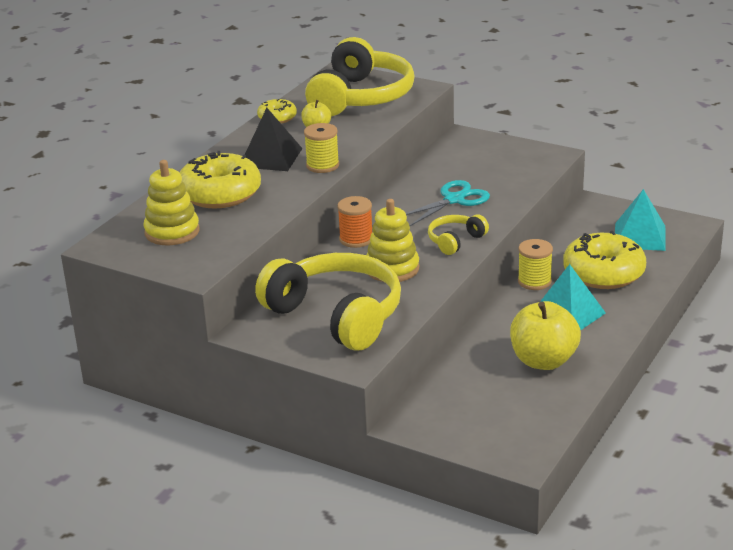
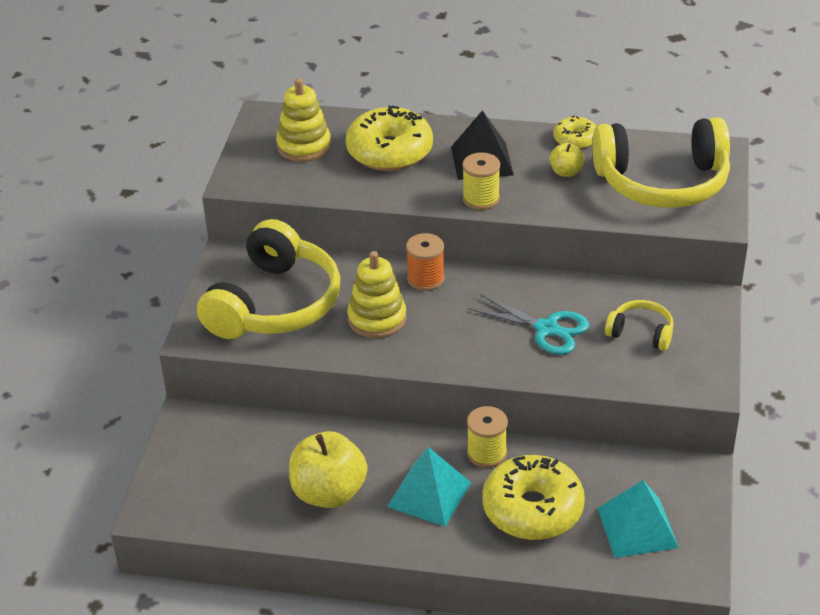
camera: 70 degrees right, 10 degrees up
yellow headphones [428,214,489,255] -> yellow headphones moved to [605,300,674,351]

